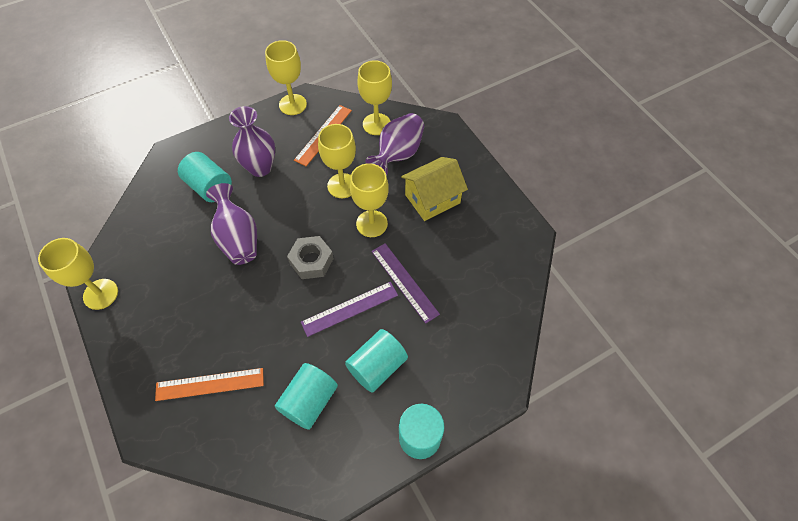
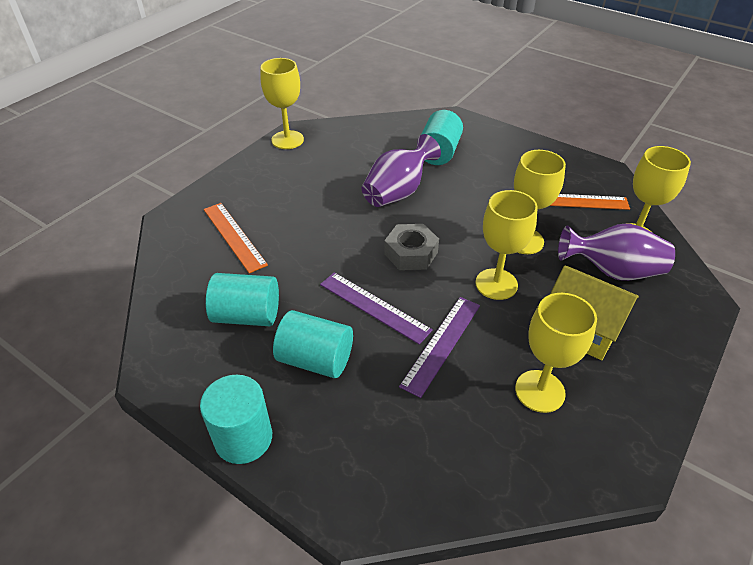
camera: 65 degrees right, 15 degrees down
purple vase [229,106,275,177] -> none
yellow goblet [265,40,307,115] -> yellow goblet moved to [515,293,597,413]

